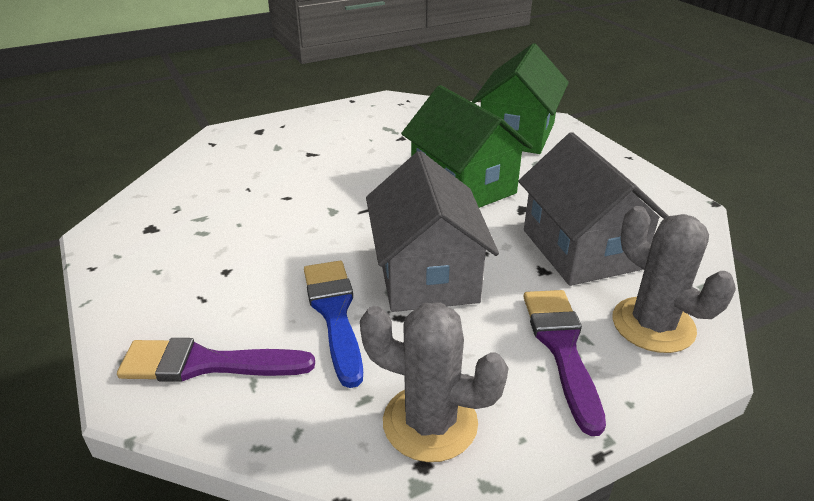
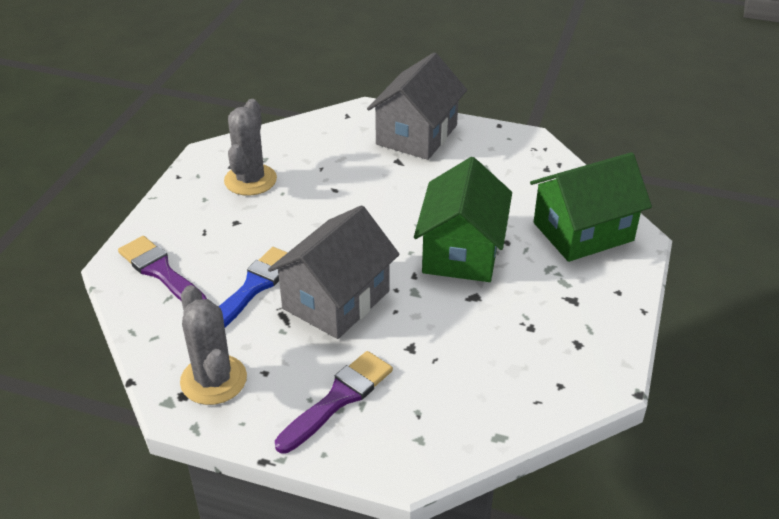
camera: 45 degrees right, 5 degrees up
grey house [518,132,668,286] -> grey house moved to [367,52,467,160]
grey cactus [612,206,736,353] -> grey cactus moved to [224,99,277,196]

